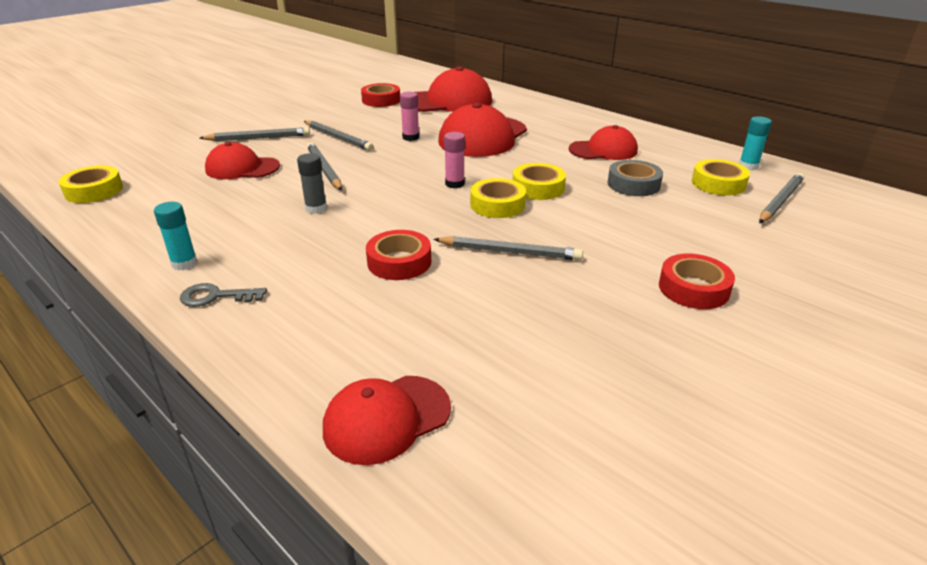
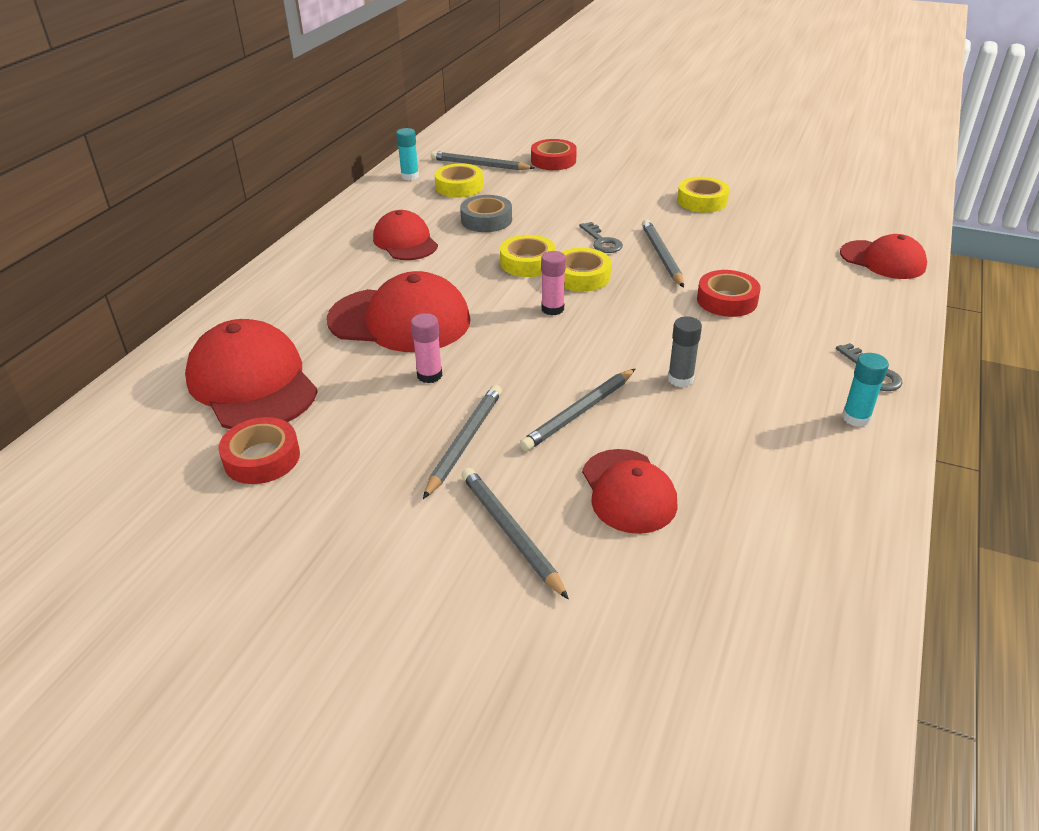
camera: 110 degrees left, 5 degrees up
yellow tape [59,165,123,203] -> yellow tape moved to [677,177,730,212]
red tape [659,253,735,309] -> red tape moved to [531,139,577,170]
none -> grey key [579,222,623,253]

